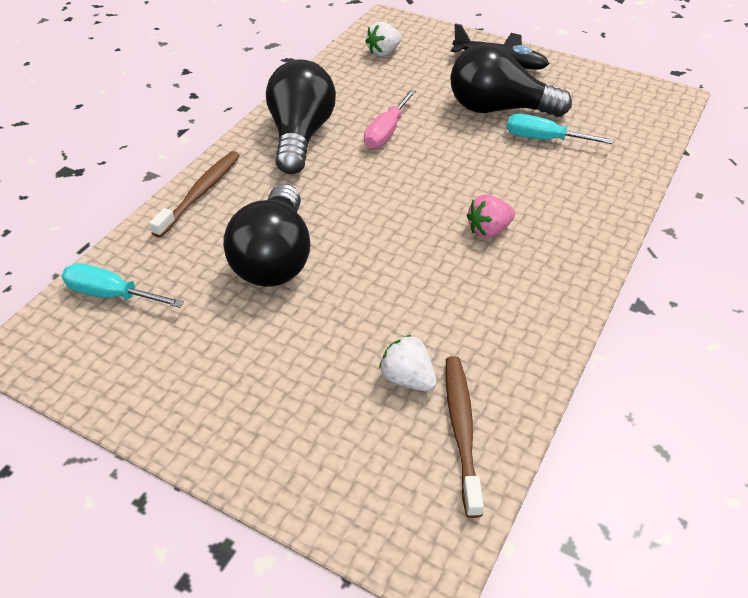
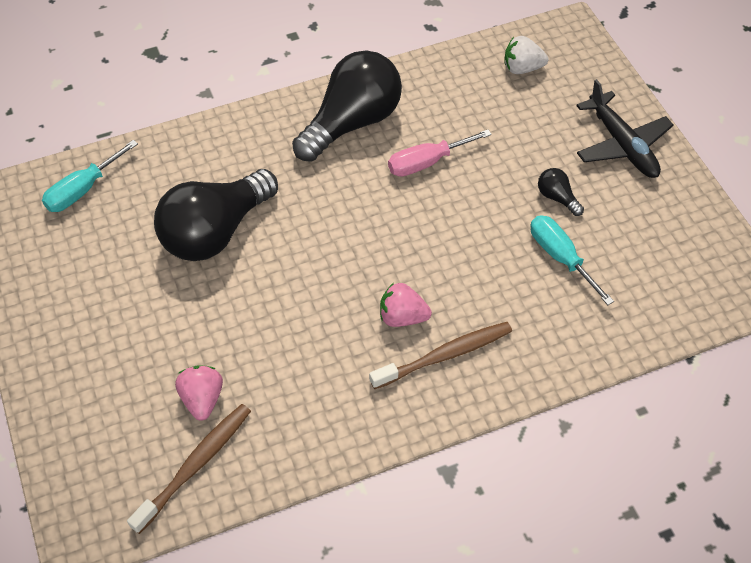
camera: 40 degrees right, 10 degrees up
turquoise screwdriver [62,263,184,308] -> turquoise screwdriver turned 105 degrees counterclockwise [42,140,138,212]
brown toothbrush [149,151,240,238] -> brown toothbrush moved to [369,322,512,389]
white strawberry [379,335,436,391] -> pink strawberry [175,366,223,421]
black light bulb [450,43,572,117] -> black light bulb [538,168,584,216], size x0.41

